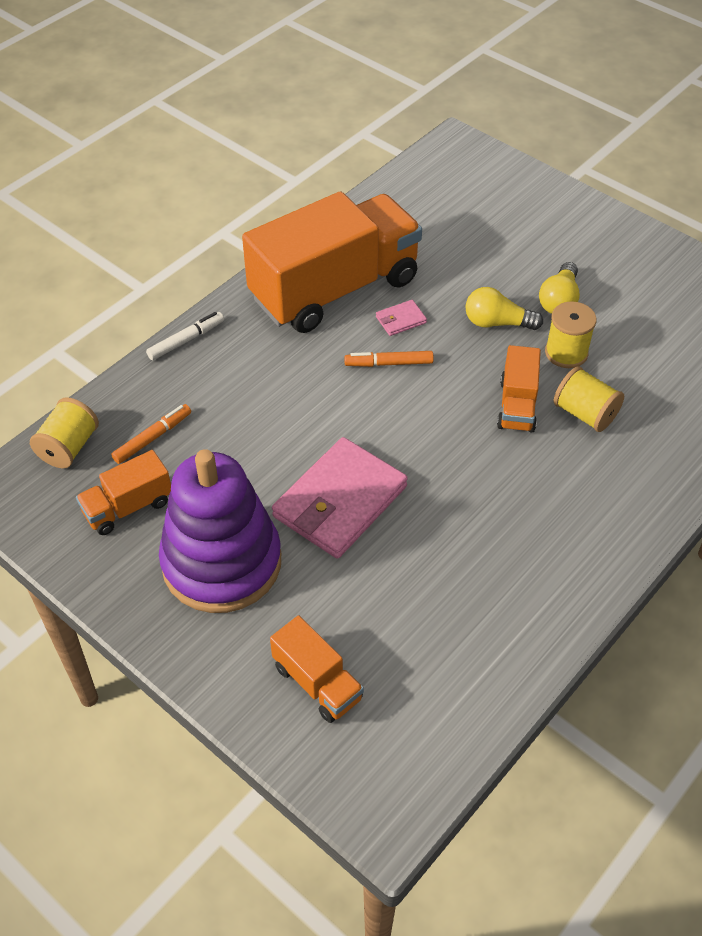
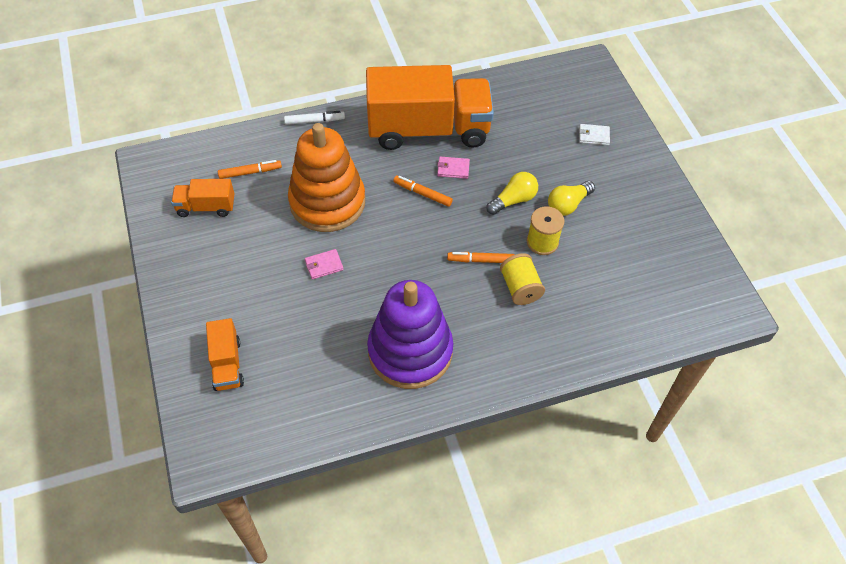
camera: 30 degrees right, 5 degrees up
yellow spool [30,397,99,468] -> none
purple stacking toy [159,449,281,613] -> purple stacking toy moved to [367,280,453,389]
pink wallet [272,437,408,559] -> pink wallet [305,249,344,279], size x0.42
yellow light bulb [465,287,543,330] -> yellow light bulb turned 105 degrees clockwise [486,172,538,215]
orange truck [497,345,541,432] -> orange marker [447,252,515,263]
none -> orange stacking toy [288,123,365,232]
none -> white wallet [579,124,610,145]

